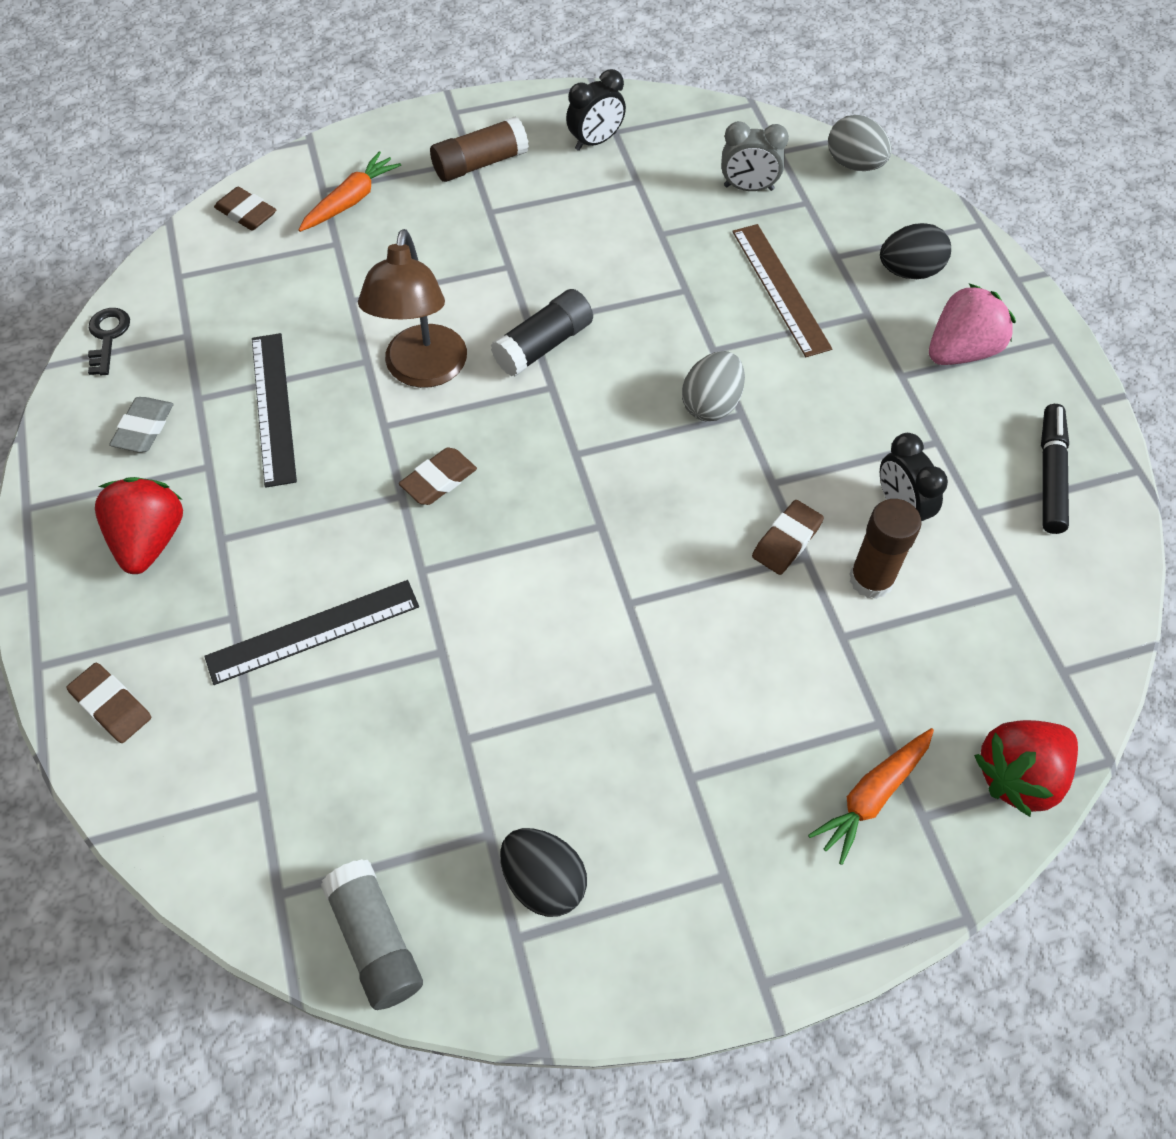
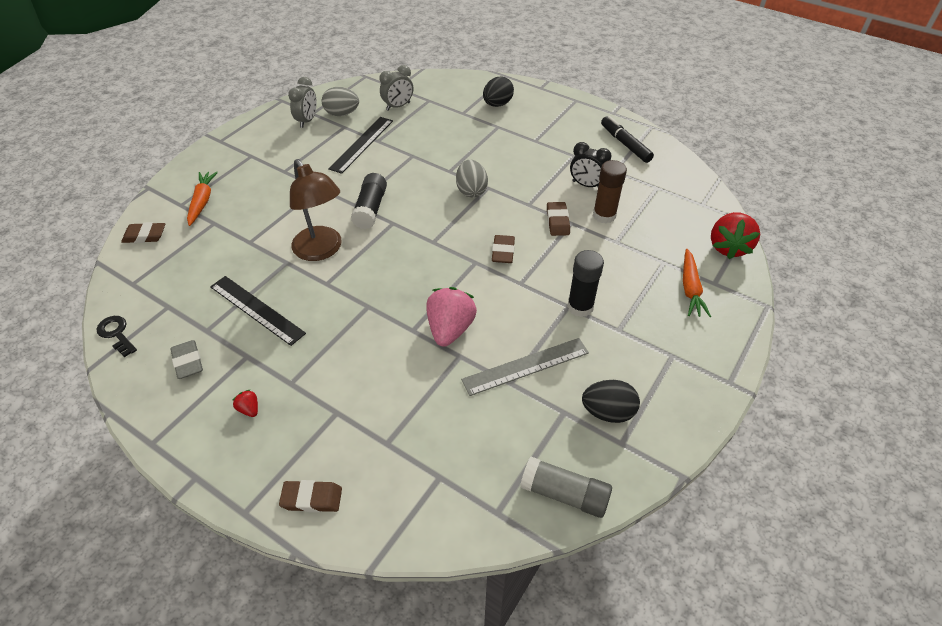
camera: 40 degrees left, 10 degrees down
red strawberry [95,477,183,574] -> red strawberry [232,390,258,417], size x0.43
black ruler [204,580,419,685] -> black ruler moved to [328,117,393,174]
brown eraser [399,448,477,505] -> brown eraser moved to [492,235,515,263]
brown glue stick [430,116,529,182] -> none
black clock [566,69,626,151] -> grey clock [288,77,317,128]
brown ruler [732,224,832,357] -> none
grey egg [828,115,892,171] -> grey egg moved to [322,87,359,116]
pink strawberry [929,283,1016,365] -> pink strawberry moved to [426,287,477,347]
none -> grey ruler [461,338,589,396]
none -> black glue stick [567,250,604,317]

